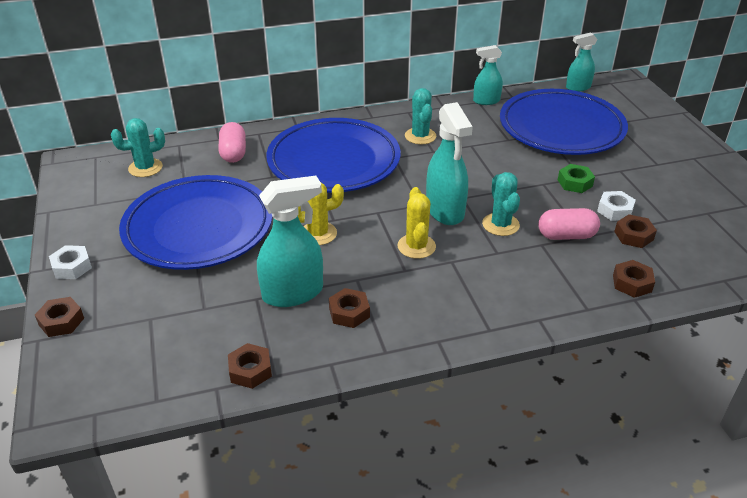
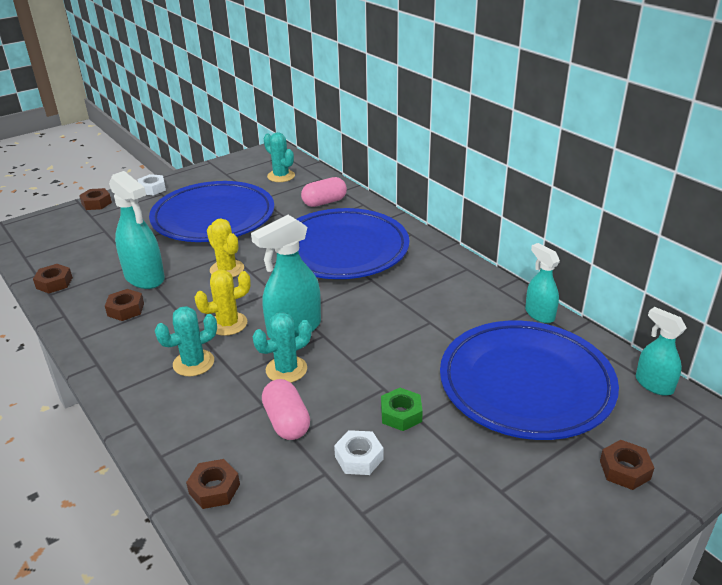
camera: 70 degrees right, 5 degrees down
turquoise cactus [405,88,436,145] -> turquoise cactus moved to [155,306,217,376]
brown nut [614,214,657,248] -> brown nut moved to [600,440,654,490]

